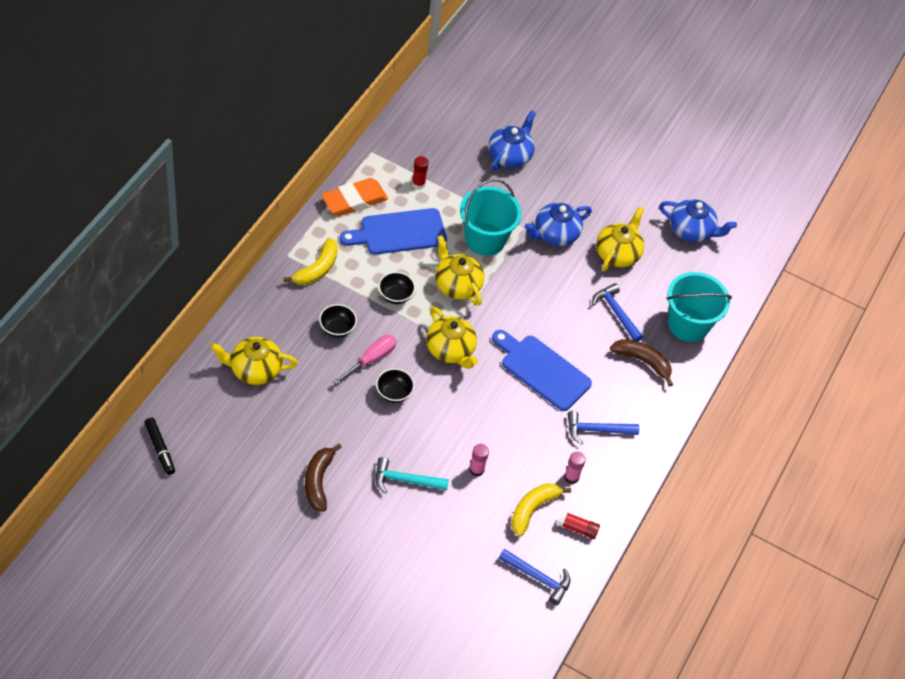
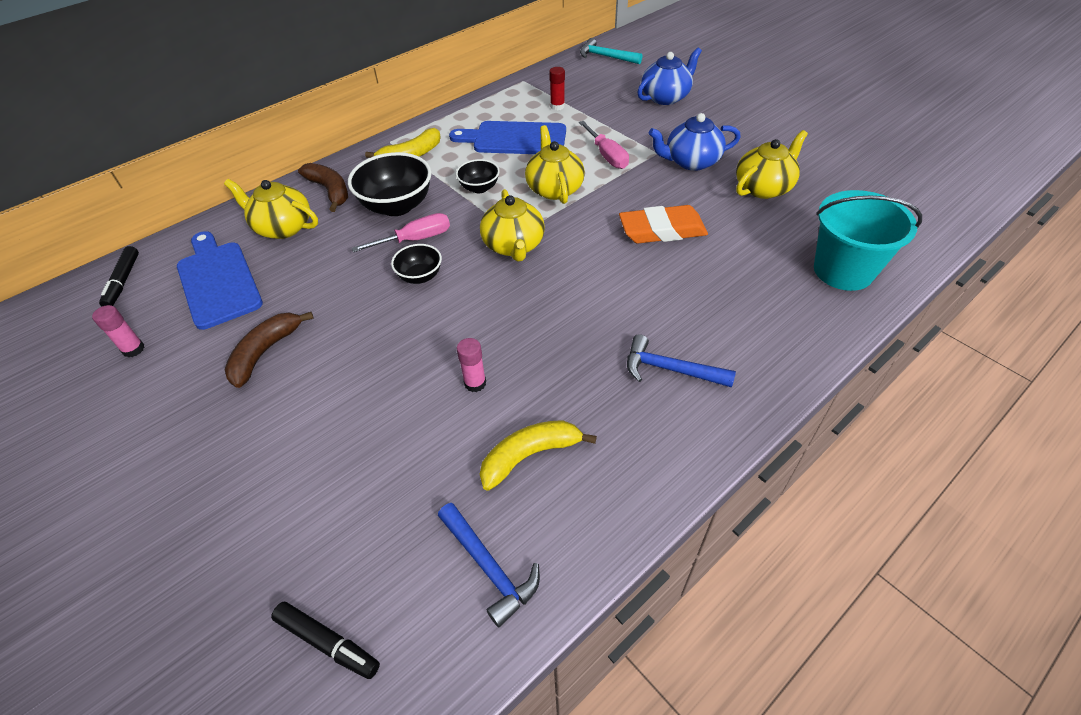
camera: 30 degrees right, 5 degrees down
black bowl [319,304,357,337] -> black bowl [348,152,432,216], size x1.82
orange eraser [321,178,388,216] -> orange eraser moved to [619,205,708,244]
turquoise hammer [376,457,449,493] -> turquoise hammer moved to [580,38,642,64]
turquoise bucket [460,179,522,256] -> pink screwdriver [579,121,629,169]
blue cutting board [492,330,592,411] -> blue cutting board moved to [177,231,263,330]
red glue stick [557,511,600,539] -> none
pink glue stick [564,452,586,484] -> pink glue stick moved to [92,305,145,357]
blue hammer [592,283,643,342] -> none
brown banana [610,339,673,387] -> brown banana moved to [298,163,348,212]
blue teapot [659,199,737,242] -> none
none -> black marker [271,602,380,679]

